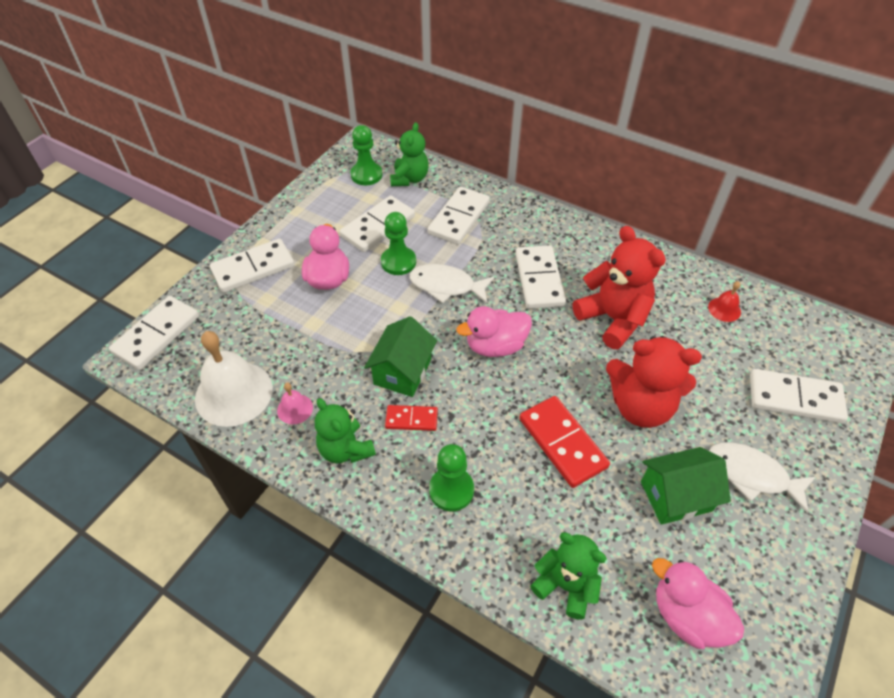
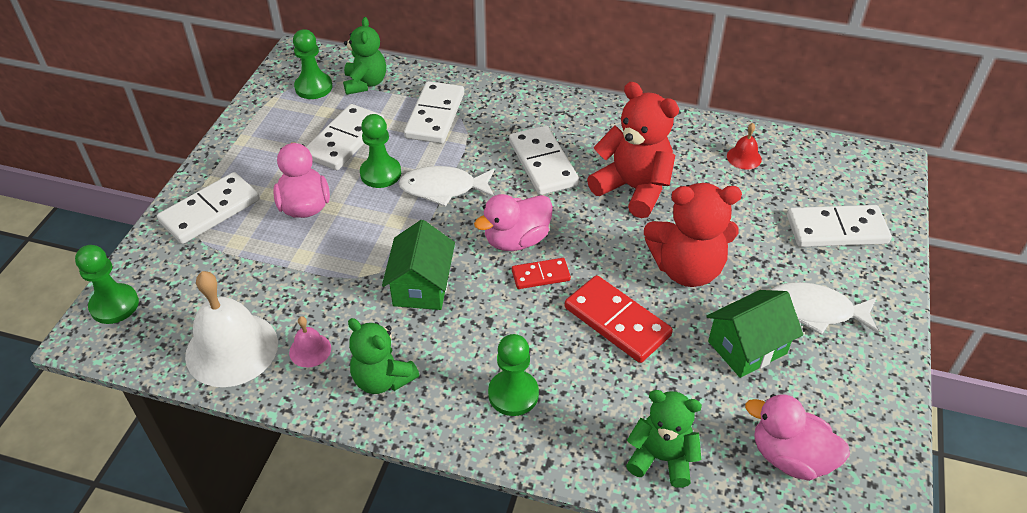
camera: 15 degrees left, 5 degrees down
white domino [109,296,199,370] -> green pawn [75,245,139,324]
red domino [385,405,438,431] -> red domino moved to [512,258,571,289]

